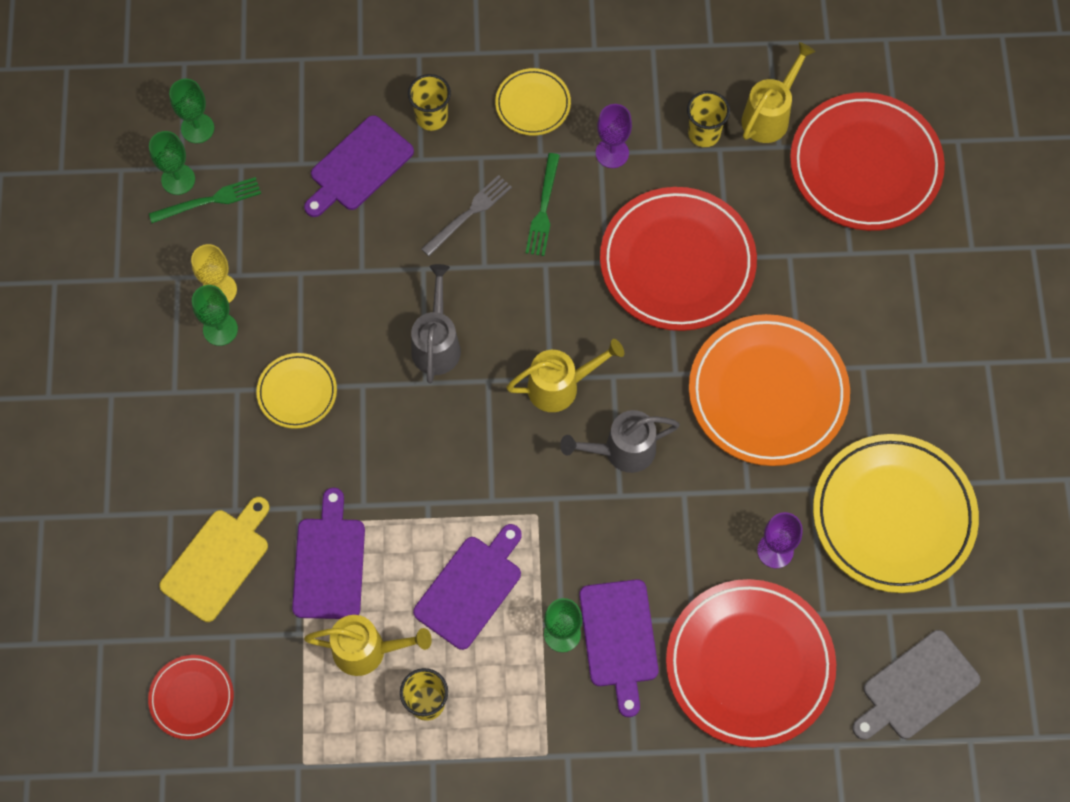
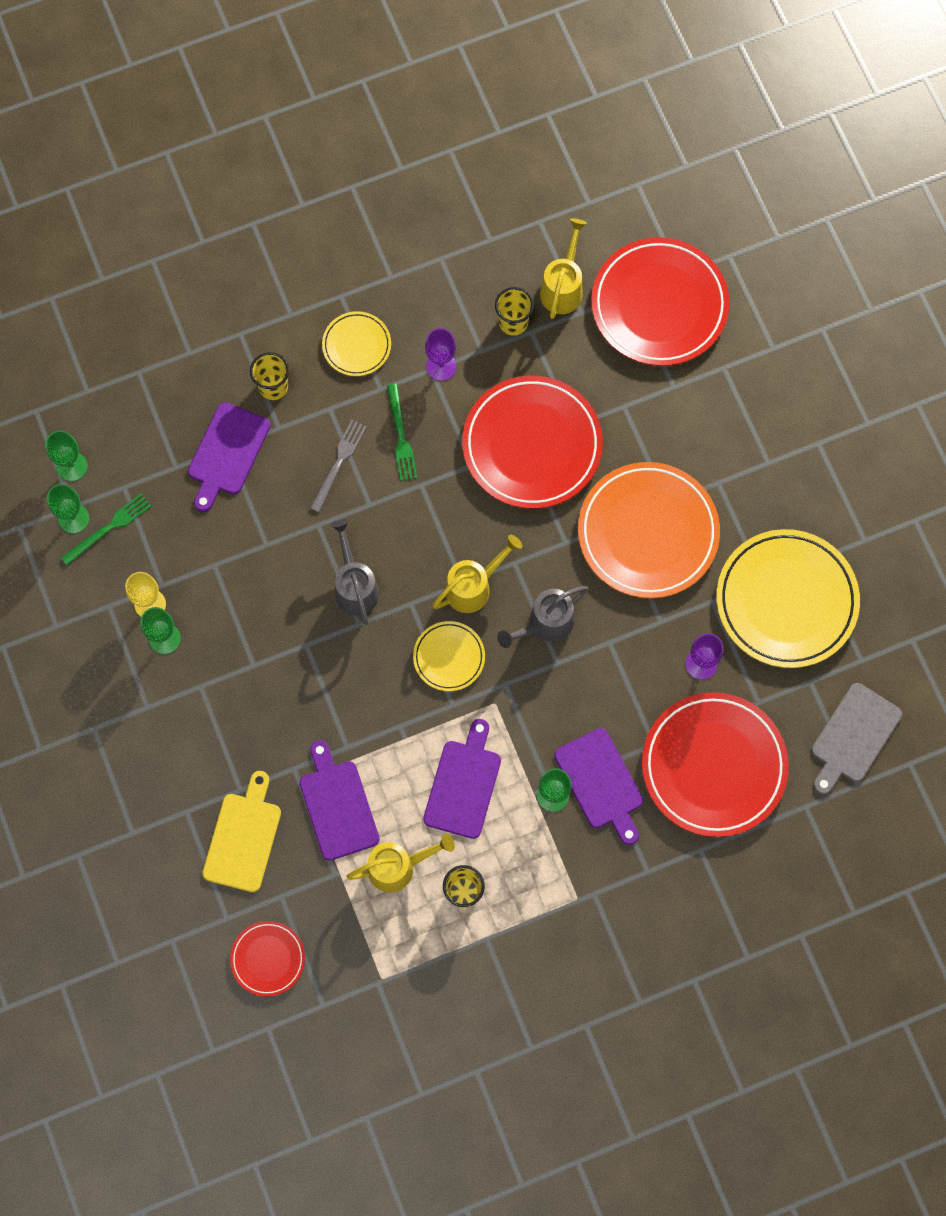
camera: 20 degrees left, 5 degrees up
yellow plate [256,353,337,429] -> yellow plate moved to [413,621,485,691]

